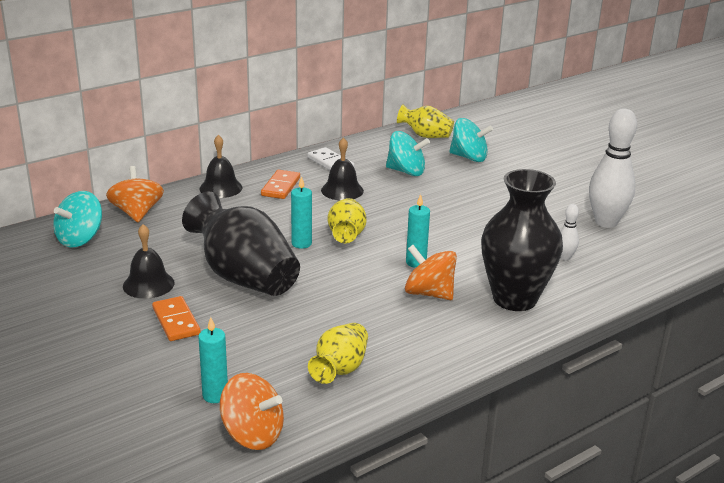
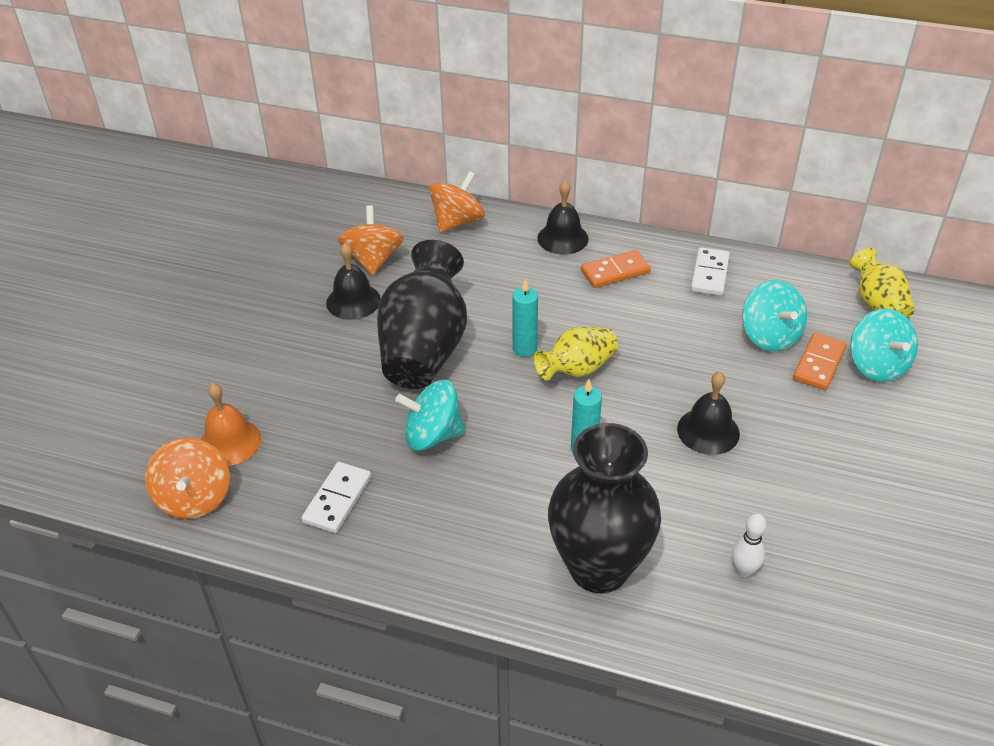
camera: 55 degrees right, 15 degrees up
turquoise spinning top [53,191,102,247] -> turquoise spinning top moved to [395,380,465,451]
orange domino [152,296,201,341] -> orange domino moved to [793,332,847,390]
turquoise candle [198,317,228,403] -> orange bell [200,383,261,466]
yellow vase [308,323,368,384] -> white domino [302,462,371,533]
black bell [321,137,364,200] -> black bell moved to [677,372,740,455]
orange spinning top [405,245,457,300] -> orange spinning top moved to [338,205,404,275]
white bowling pin [589,109,637,228] -> none

